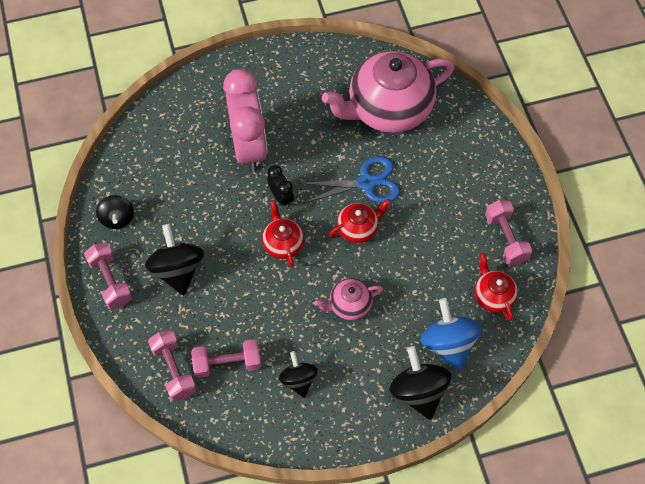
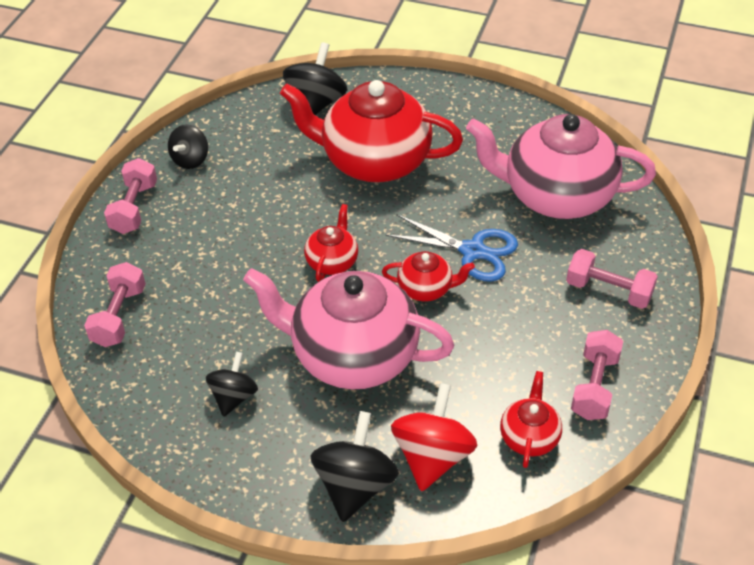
camera: 35 degrees right, 15 degrees down
black spinning top [145,224,204,296] -> black spinning top moved to [283,42,348,115]
pink dumbbell [191,339,261,378] -> pink dumbbell moved to [566,249,658,309]
pink clock [223,69,268,172] -> red teapot [280,80,463,183]
black clock [267,165,294,208] -> none
pink teapot [315,278,383,320] -> pink teapot [243,268,454,390], size x2.19
blue spinning top [420,298,482,371] -> red spinning top [391,383,477,491]

